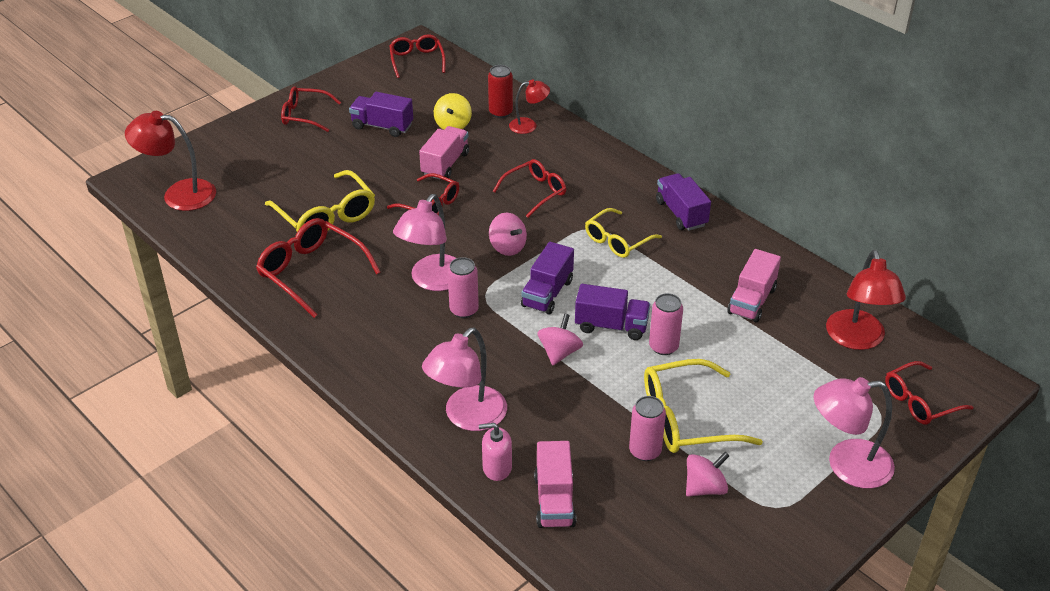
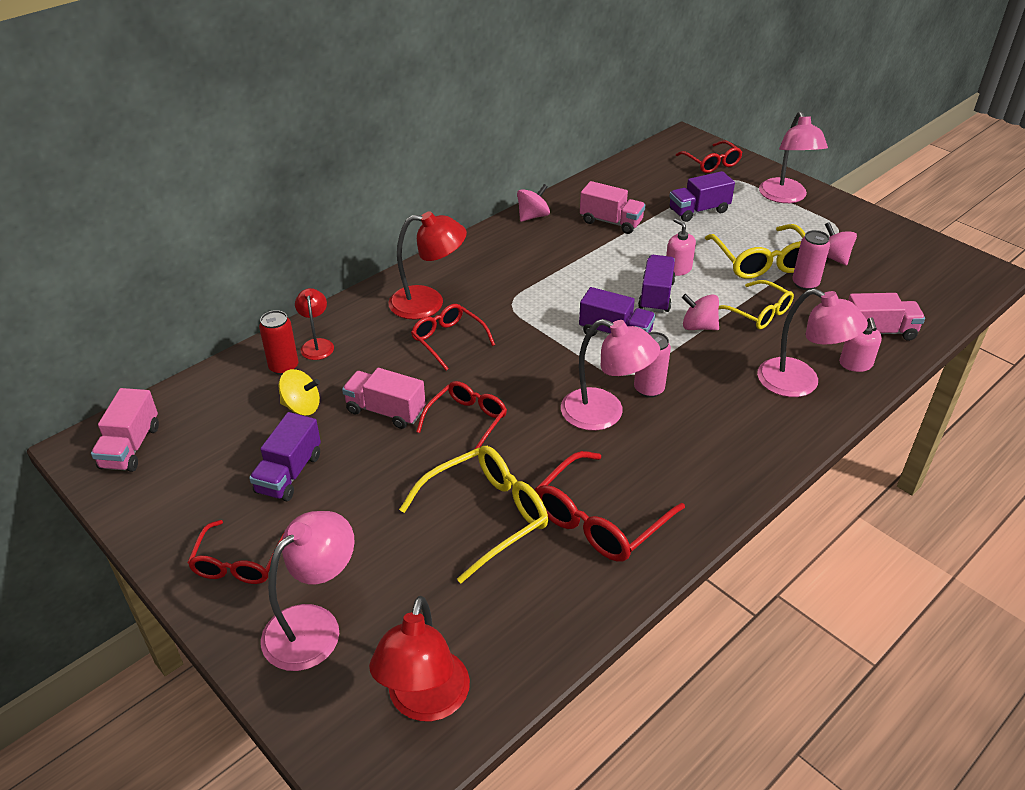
camera: 90 degrees left, 0 degrees up
red glasses [390,34,446,78] -> pink truck [91,388,159,472]
pink spinning top [489,213,527,256] -> pink spinning top moved to [517,184,550,222]
yellow glasses [585,208,662,258] -> yellow glasses moved to [719,280,794,329]
pink can [649,293,683,355] -> pink soap dispenser [666,218,696,276]
purple truck [656,173,711,231] -> purple truck moved to [669,171,735,222]
red lamp [826,250,906,350] -> red lamp moved to [388,211,467,320]
none -> pink lamp [261,511,355,671]

